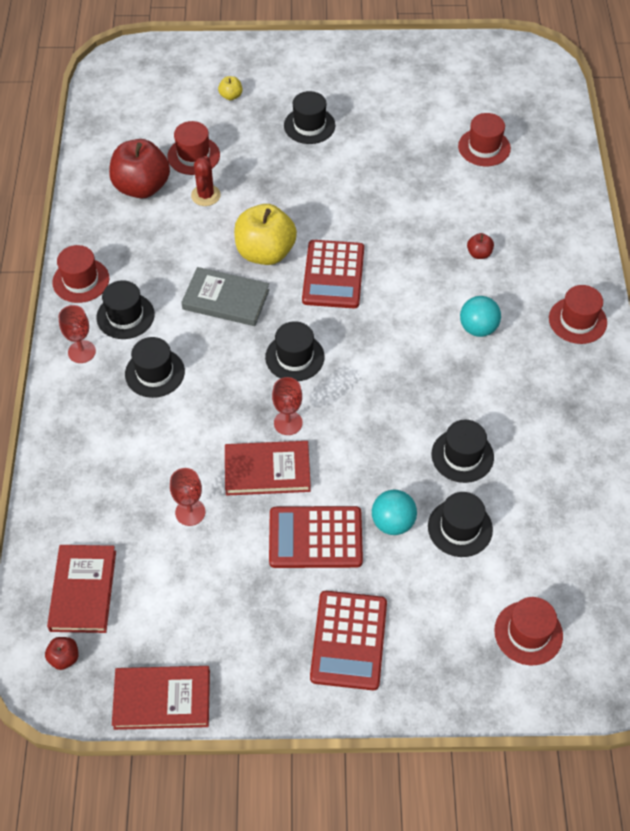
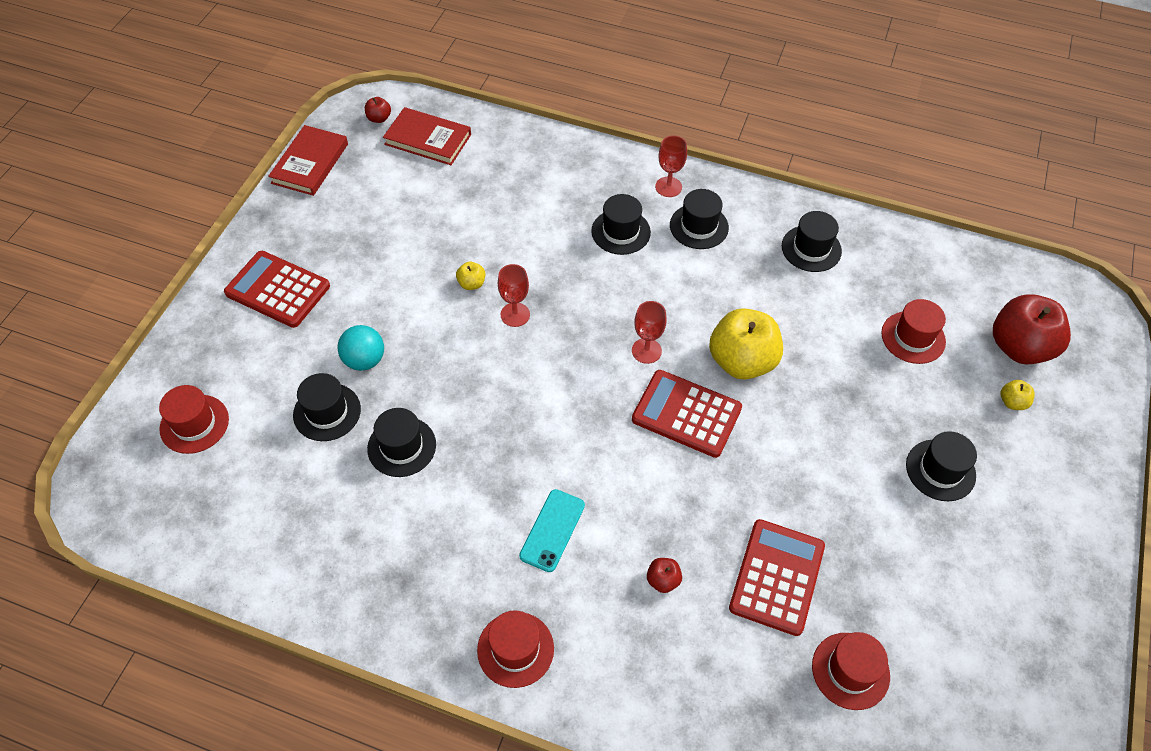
camera: 110 degrees right, 0 degrees up
red hat [52,245,110,303] -> none
red apple [109,139,170,199] -> red apple moved to [993,294,1071,364]
red goblet [170,468,205,526] -> red goblet moved to [632,301,666,364]
grey book [181,267,269,326] -> none
red cactus [191,156,221,206] -> none
red book [225,441,311,496] -> yellow apple [456,262,485,290]
black hat [265,321,325,381] -> black hat moved to [782,211,842,272]
red calculator [269,506,363,568] -> red calculator moved to [729,519,825,636]
turquoise ball [460,296,501,337] -> turquoise phone [519,489,585,572]

